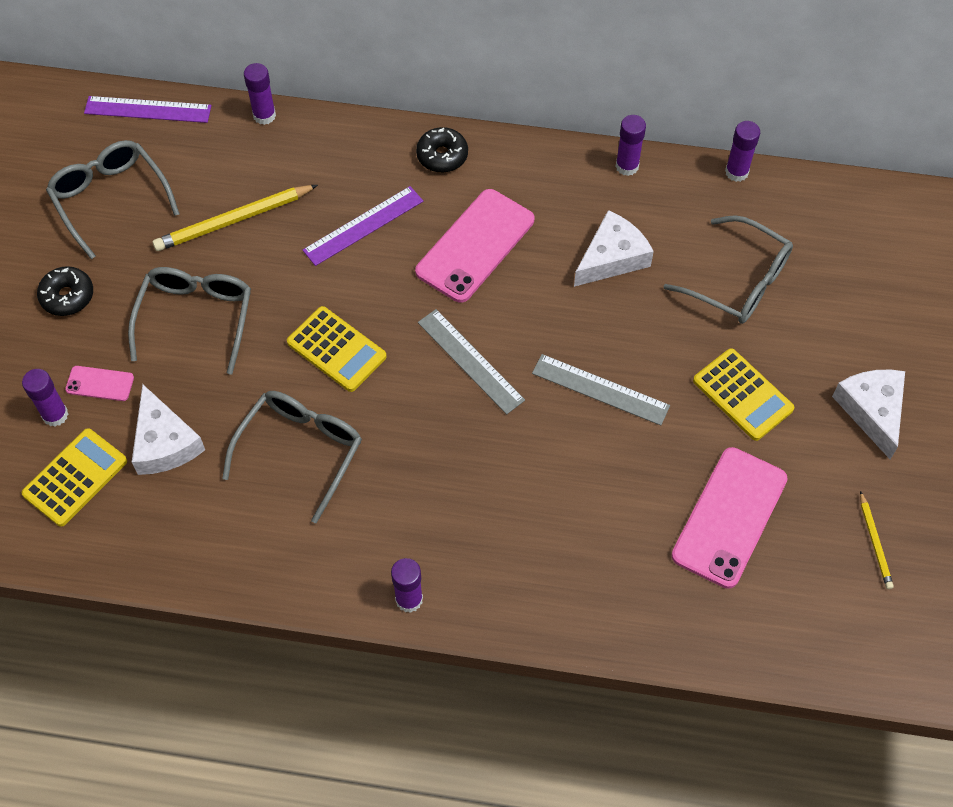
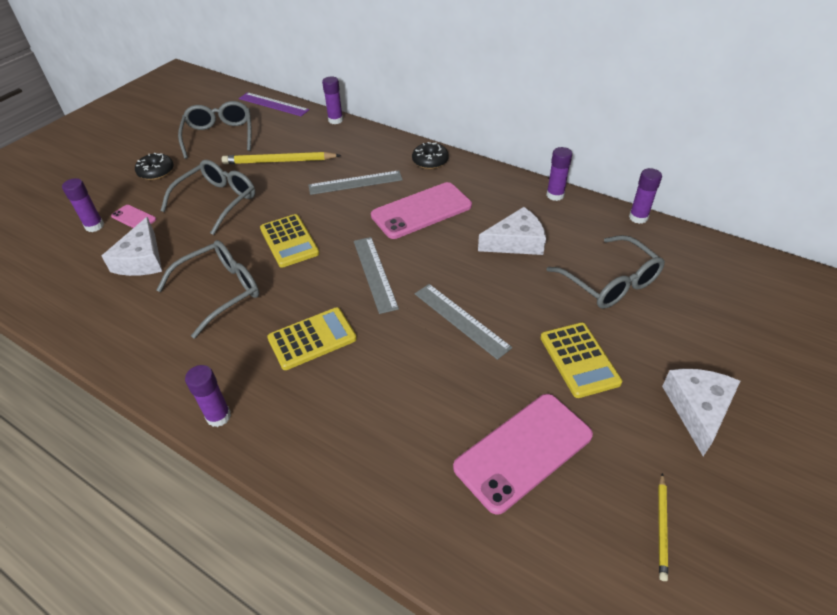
camera: 25 degrees right, 15 degrees down
yellow calculator [22,428,127,527] -> yellow calculator moved to [267,307,357,370]
purple ruler [303,186,423,266] -> grey ruler [308,170,403,195]

